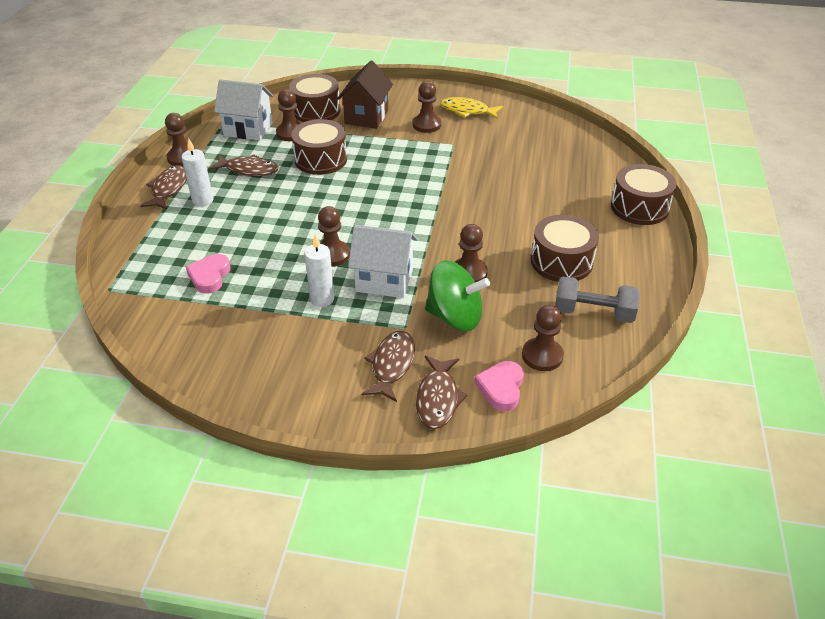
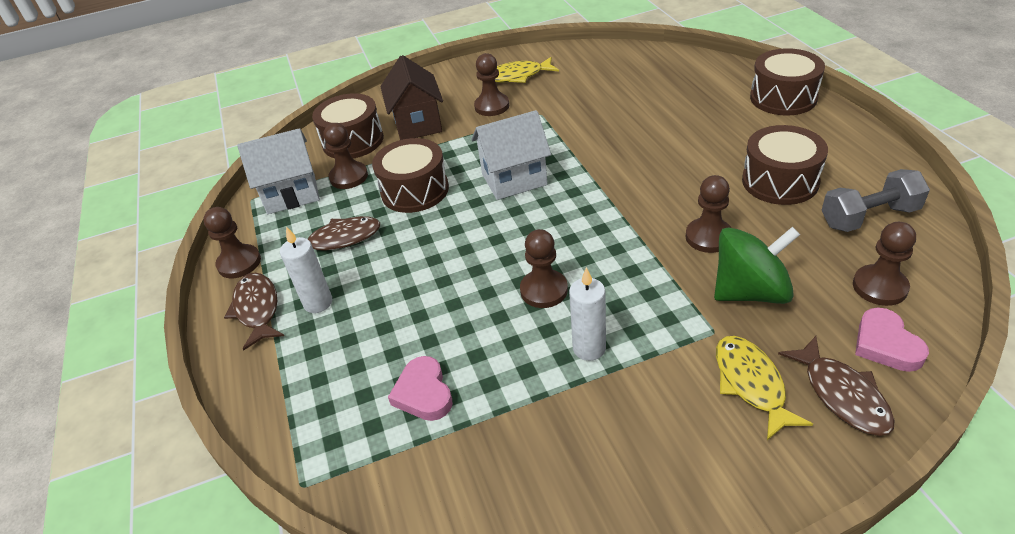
camera: 25 degrees left, 0 degrees up
white house [348,225,417,298] -> white house moved to [471,110,551,200]
brown fish [362,331,415,402] -> yellow fish [716,336,813,440]

